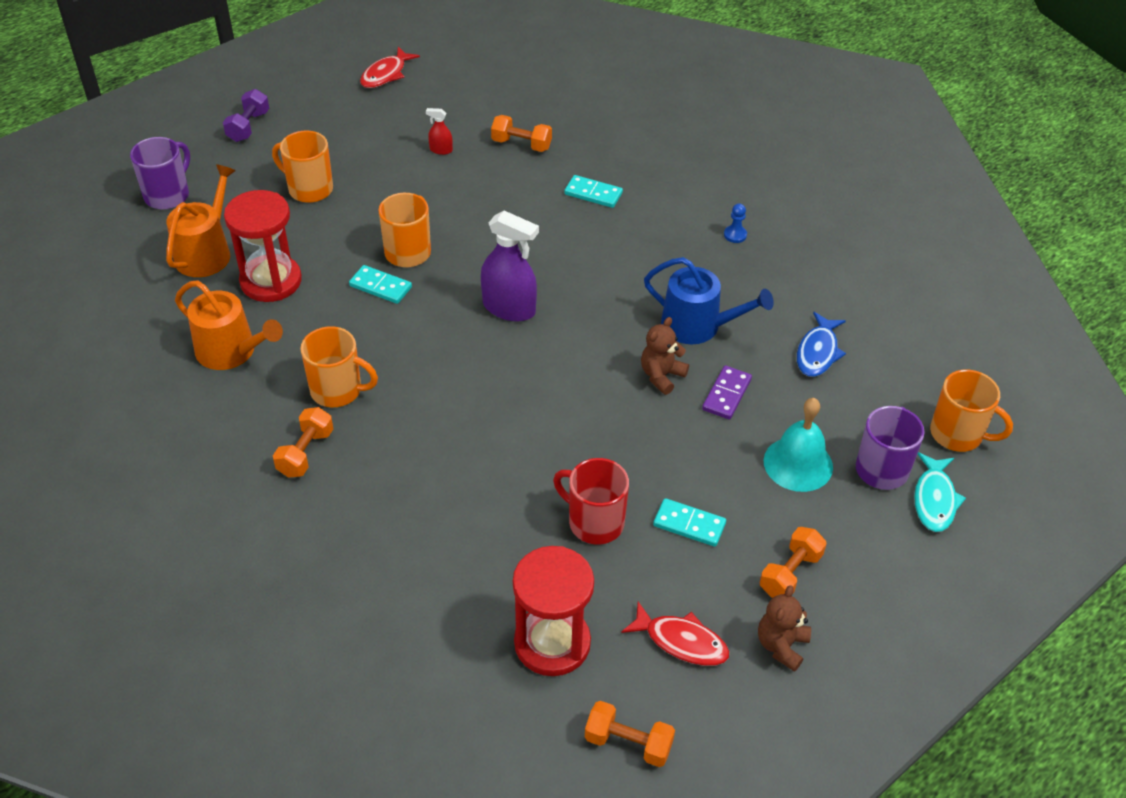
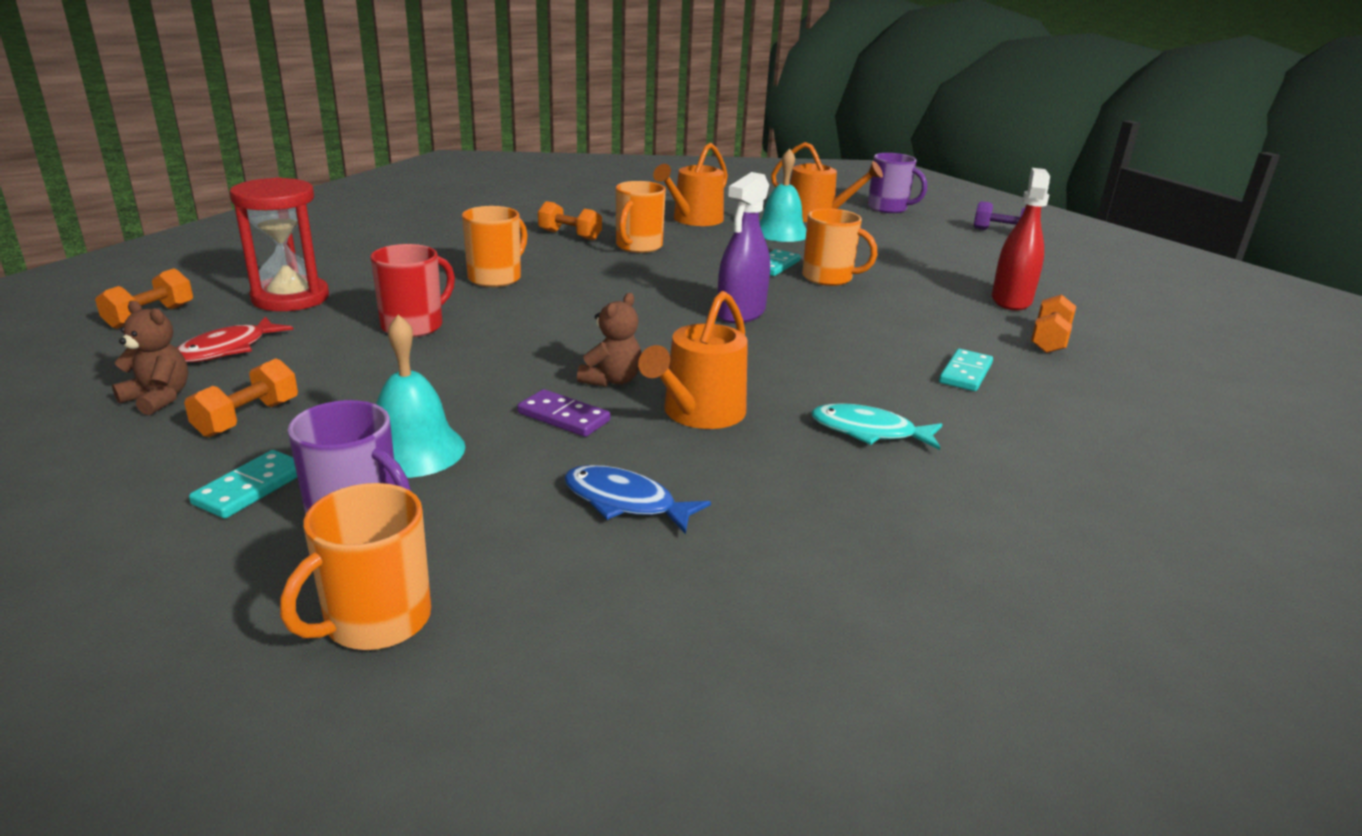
camera: 95 degrees right, 20 degrees down
red hourglass [224,190,302,302] -> turquoise bell [760,148,806,242]
orange mug [272,130,333,203] -> orange mug moved to [462,206,528,287]
red fish [360,47,420,88] -> none
red spray bottle [426,108,453,155] -> red spray bottle [992,168,1050,310], size x2.16
brown teddy bear [641,317,689,395] -> brown teddy bear turned 75 degrees clockwise [577,293,641,387]
blue watering can [644,257,774,344] -> orange watering can [638,291,748,429]
turquoise domino [653,498,726,547] -> turquoise domino moved to [189,450,297,519]
blue pawn [724,203,747,243] -> none
orange dumbbell [760,527,827,598] -> orange dumbbell turned 75 degrees clockwise [184,359,298,437]
turquoise fish [914,452,966,532] -> turquoise fish moved to [811,403,942,450]

